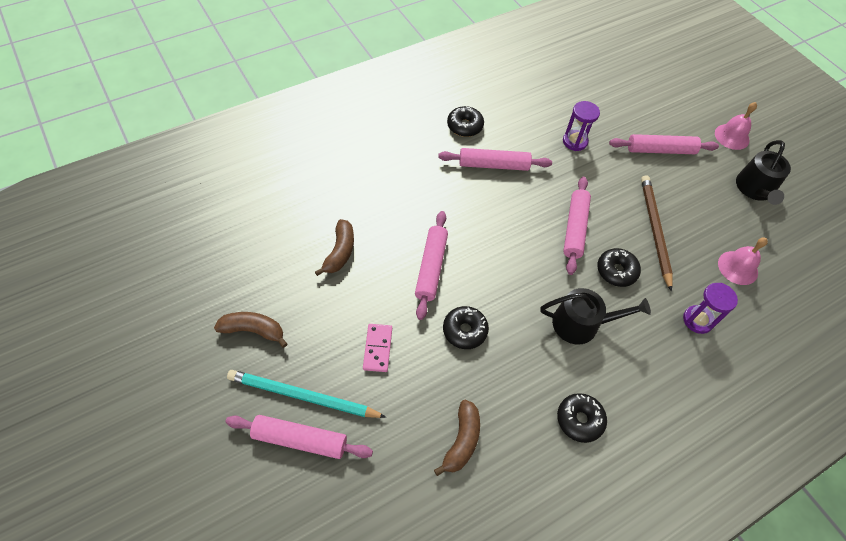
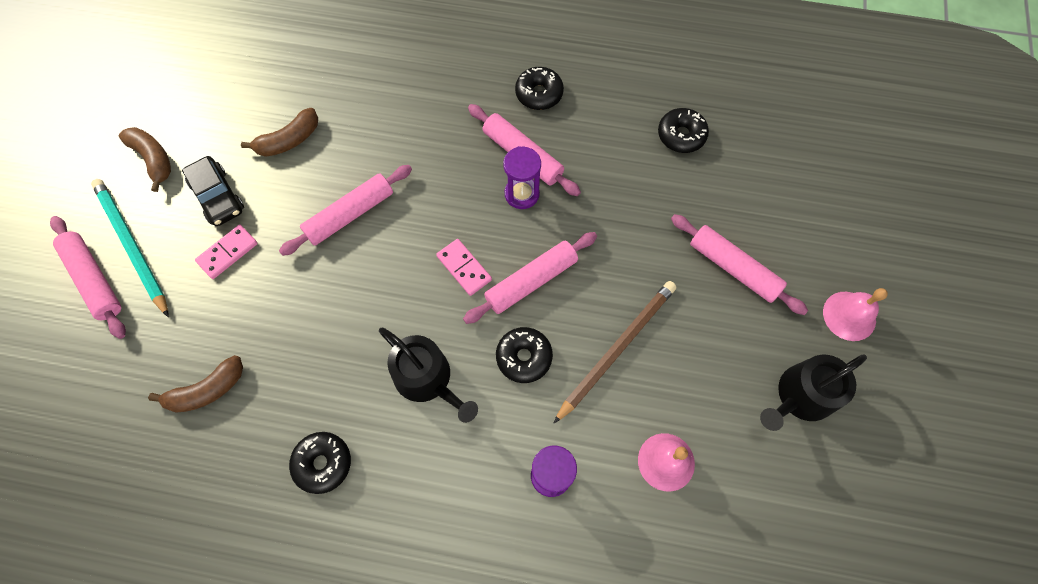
camera: 45 degrees right, 10 degrees up
black donut [443,306,489,349] -> black donut moved to [658,108,709,153]
purple hourglass [563,101,600,151] -> purple hourglass moved to [503,146,541,209]
none -> black car [182,156,244,226]
none -> pink domino [436,239,492,296]

